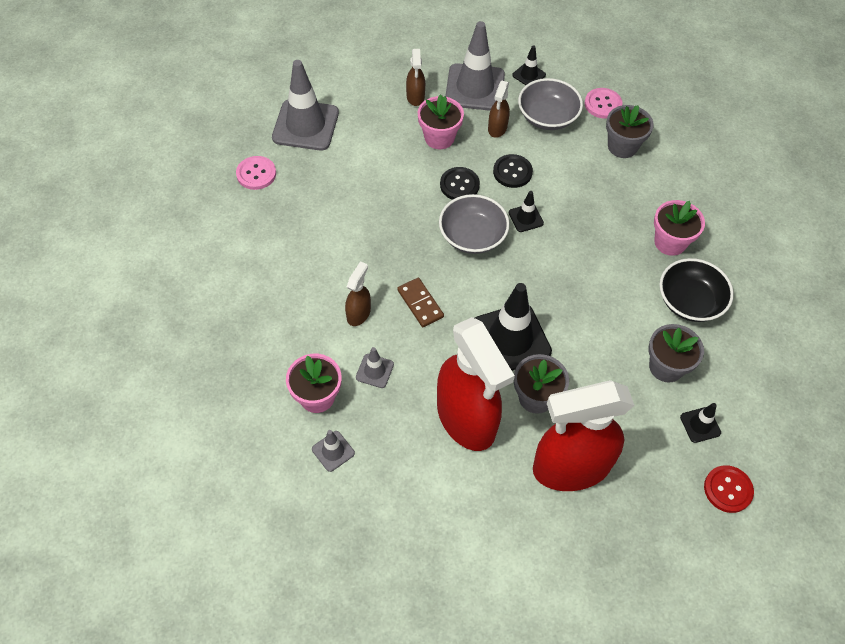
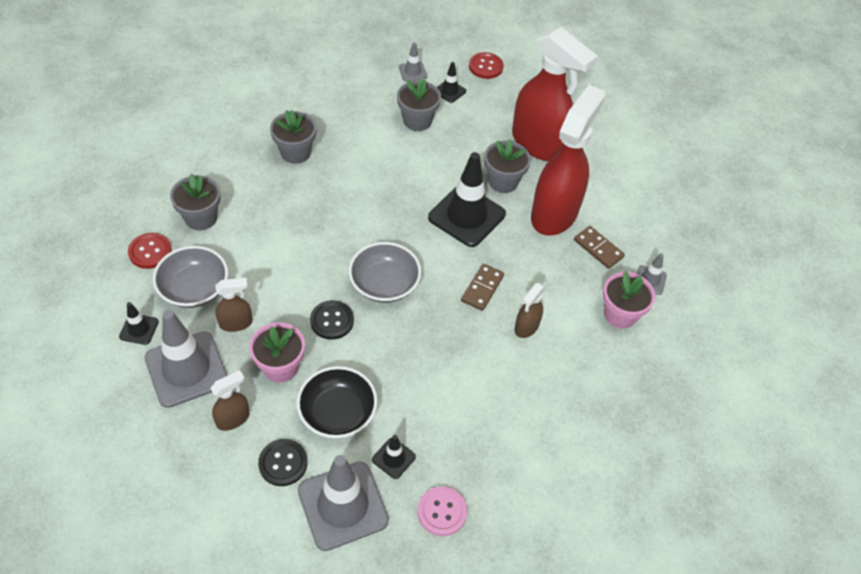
camera: 125 degrees left, 5 degrees down
brown spray bottle [345,261,371,326] -> brown spray bottle turned 45 degrees counterclockwise [515,282,546,338]
grey traffic cone [356,347,394,388] -> grey traffic cone moved to [399,42,427,82]
black button [493,154,533,188] -> black button moved to [258,439,308,486]
black traffic cone [509,191,544,232] -> black traffic cone moved to [372,435,416,479]
pink button [584,88,623,119] -> red button [128,233,172,269]
pink flower pot [654,200,705,256] -> grey flower pot [270,110,317,164]
black bowl [659,258,734,322] -> black bowl moved to [297,366,378,438]
none -> brown domino [574,226,625,269]

